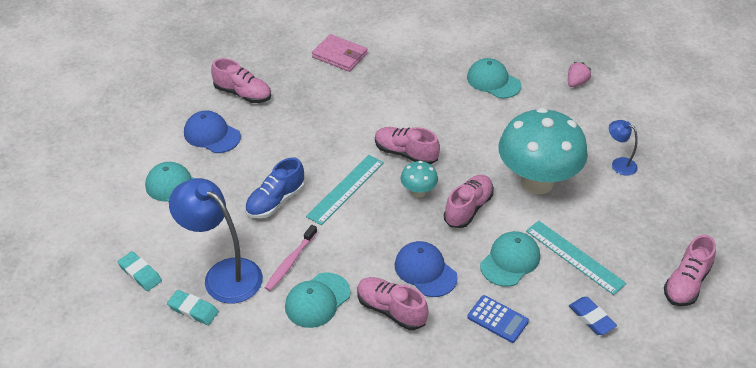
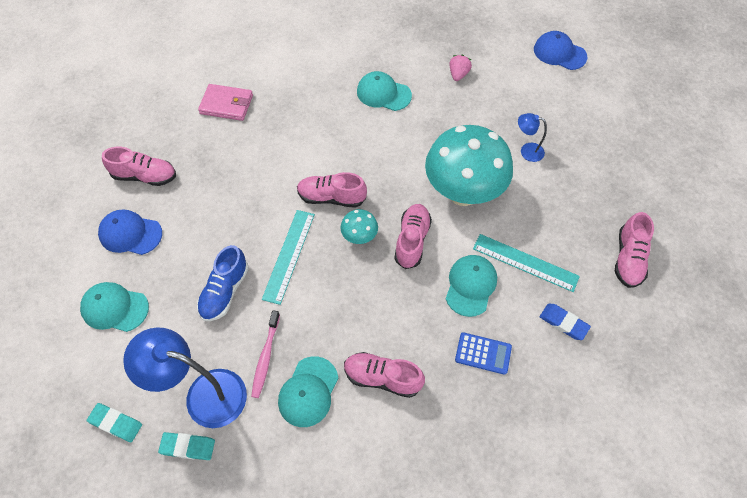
camera: 20 degrees left, 15 degrees up
blue cap [395,241,458,297] -> blue cap moved to [534,31,587,70]

